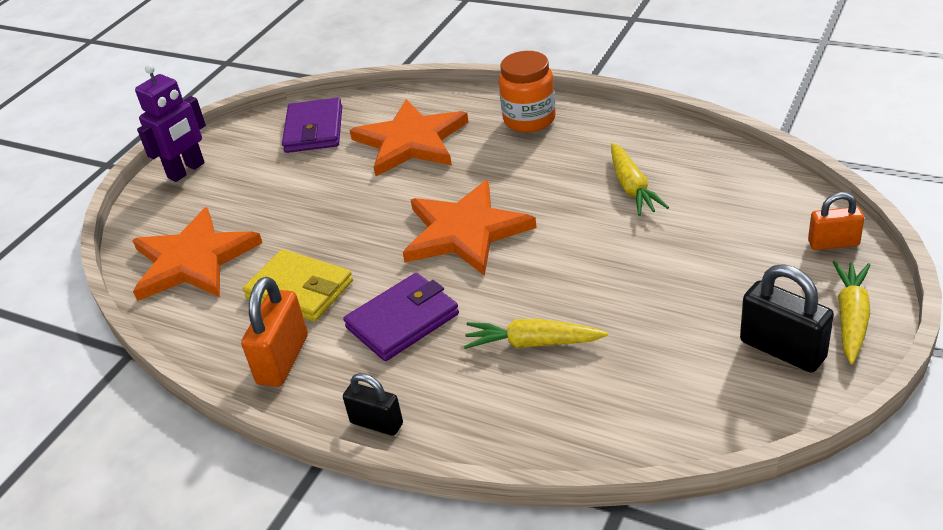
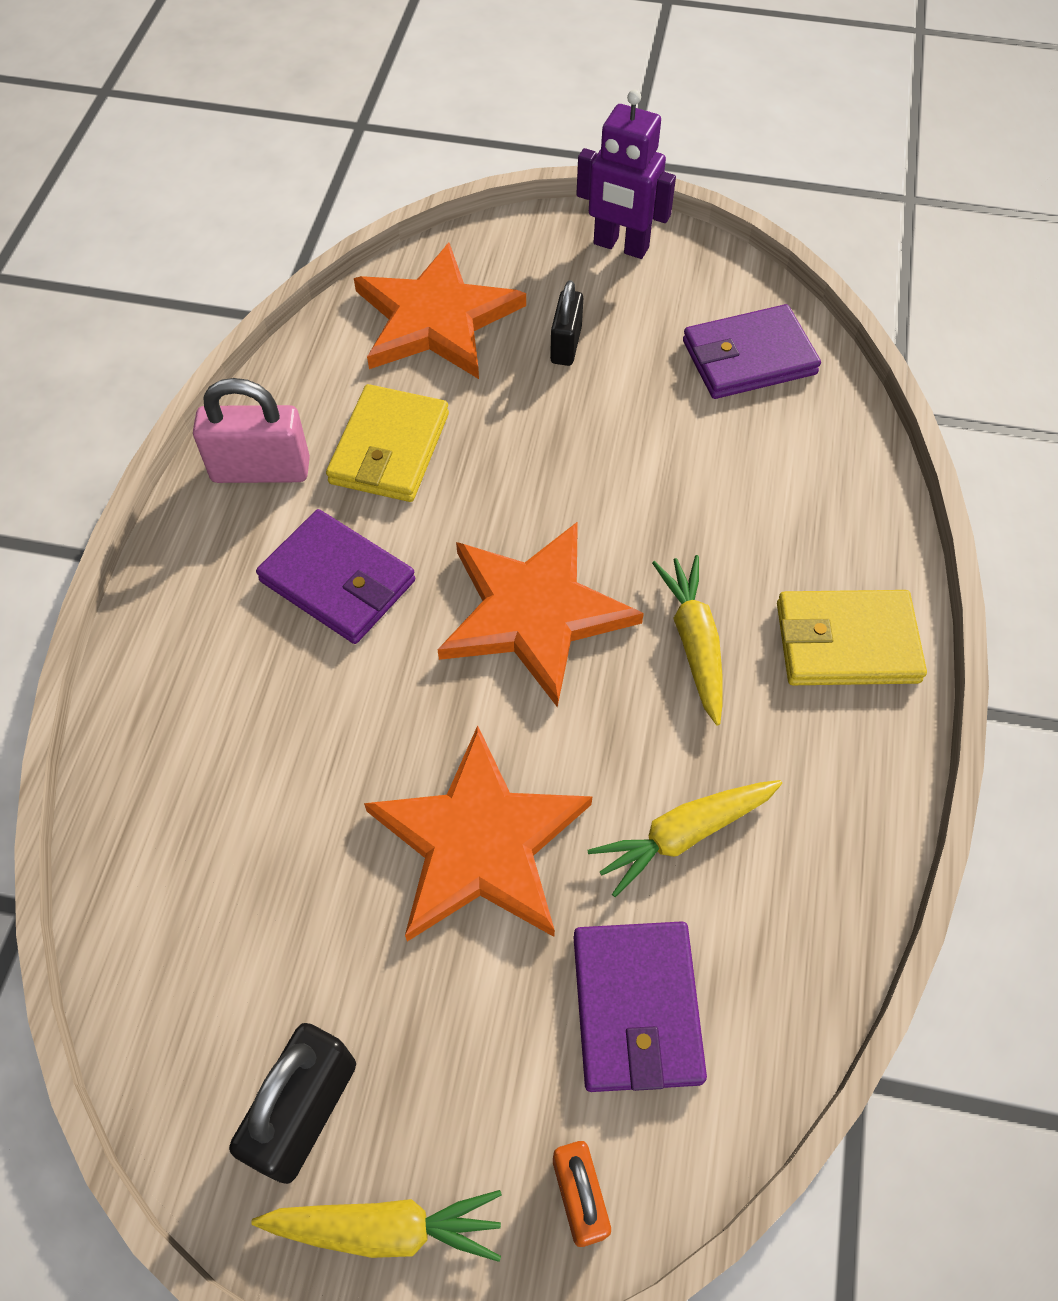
camera: 70 degrees right, 20 degrees up
orange padlock [241,277,308,387] -> pink padlock [193,378,310,483]
black padlock [343,373,403,436] -> black padlock moved to [550,280,583,366]
orange star [350,99,469,176] -> orange star moved to [364,725,593,942]
yellow carrot [464,319,608,349] -> yellow carrot moved to [652,555,723,725]
orange jar [499,51,556,133] -> yellow wallet [777,590,927,685]
none -> purple wallet [573,921,707,1092]

